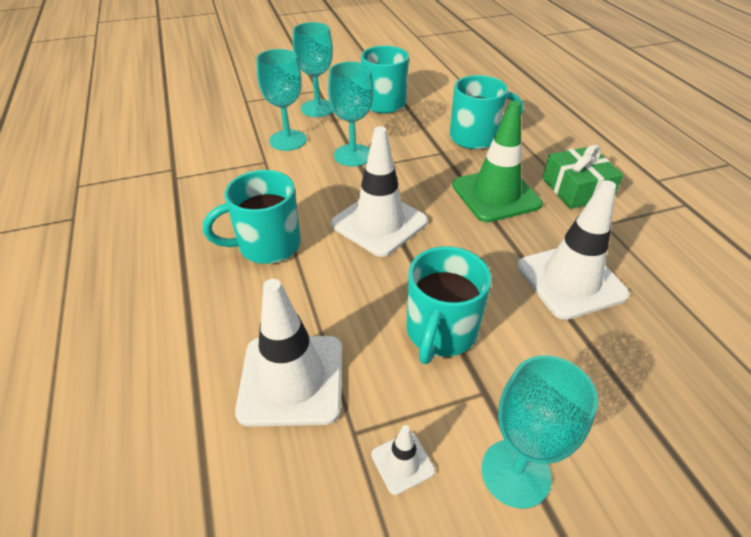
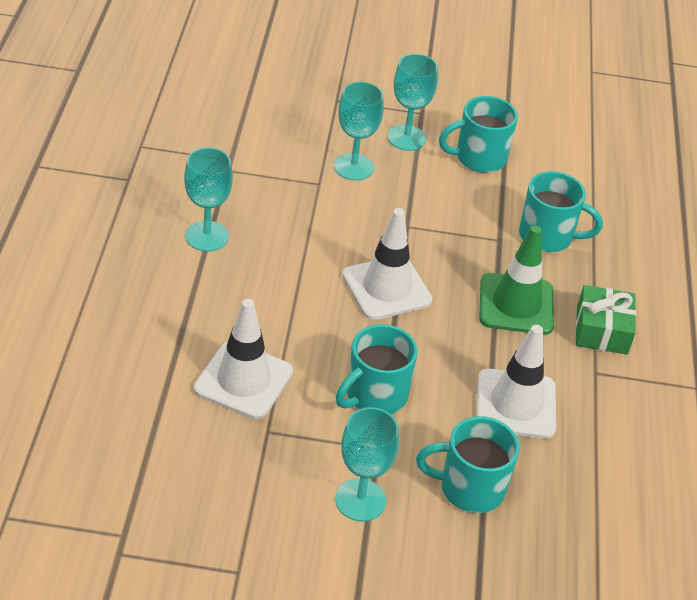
camera: 20 degrees right, 0 degrees up
turquoise mug [203,170,301,264] -> turquoise mug moved to [416,416,520,513]
turquoise goblet [328,62,373,166] -> turquoise goblet moved to [184,147,233,252]
white traffic cone [371,425,435,495] -> none

